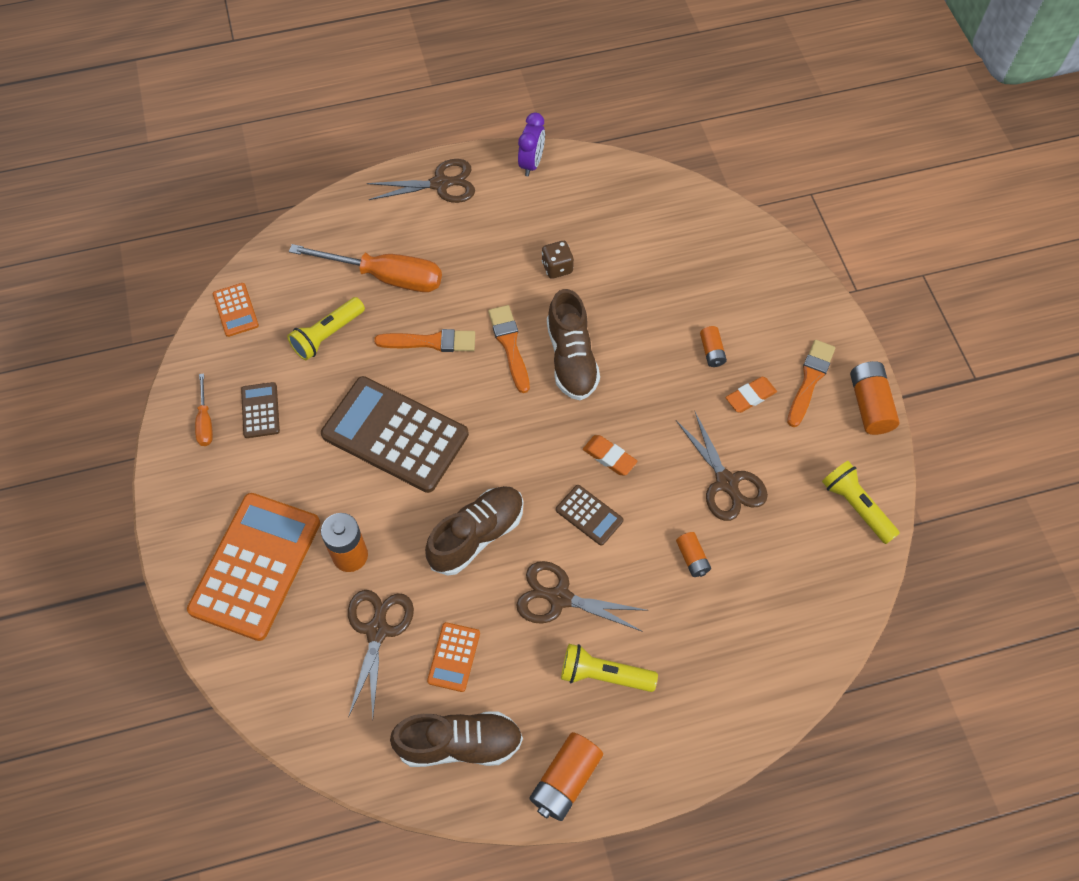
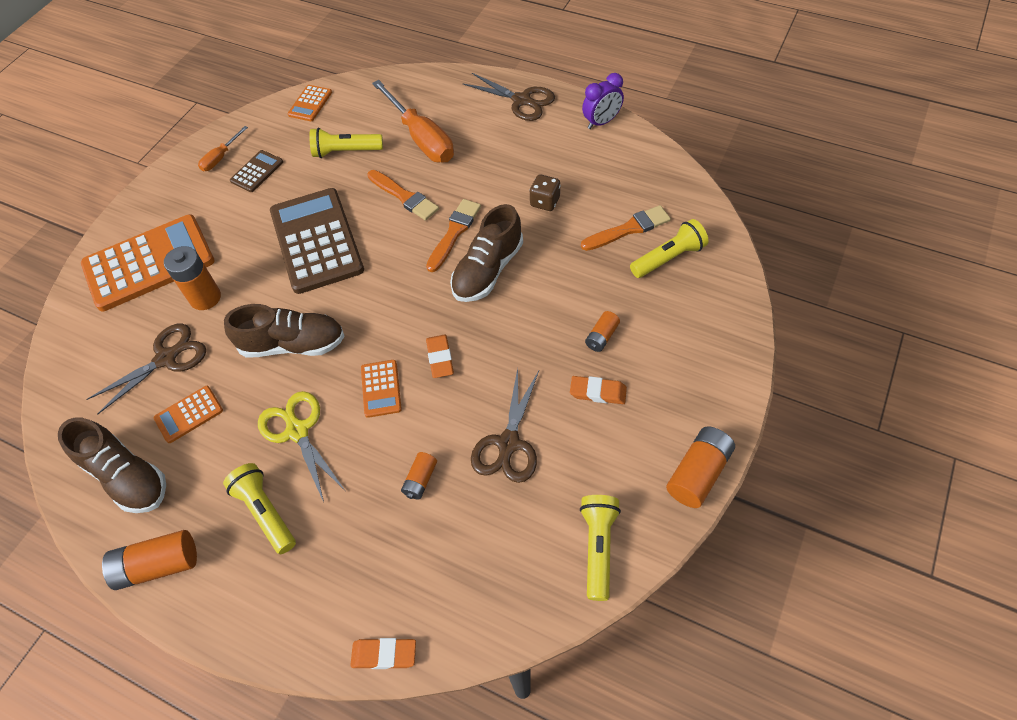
camera: 45 degrees right, 5 degrees down
brown scissors [516,561,648,632] -> yellow scissors [258,391,345,502]
brown calculator [556,485,623,546] -> orange calculator [361,360,402,418]
orange brush [787,340,835,427] -> orange brush moved to [581,205,671,251]
none -> orange eraser [350,638,416,669]
none -> yellow flashlight [630,219,708,278]

